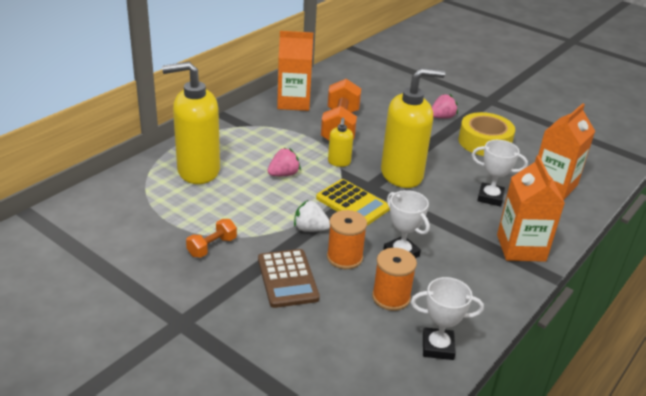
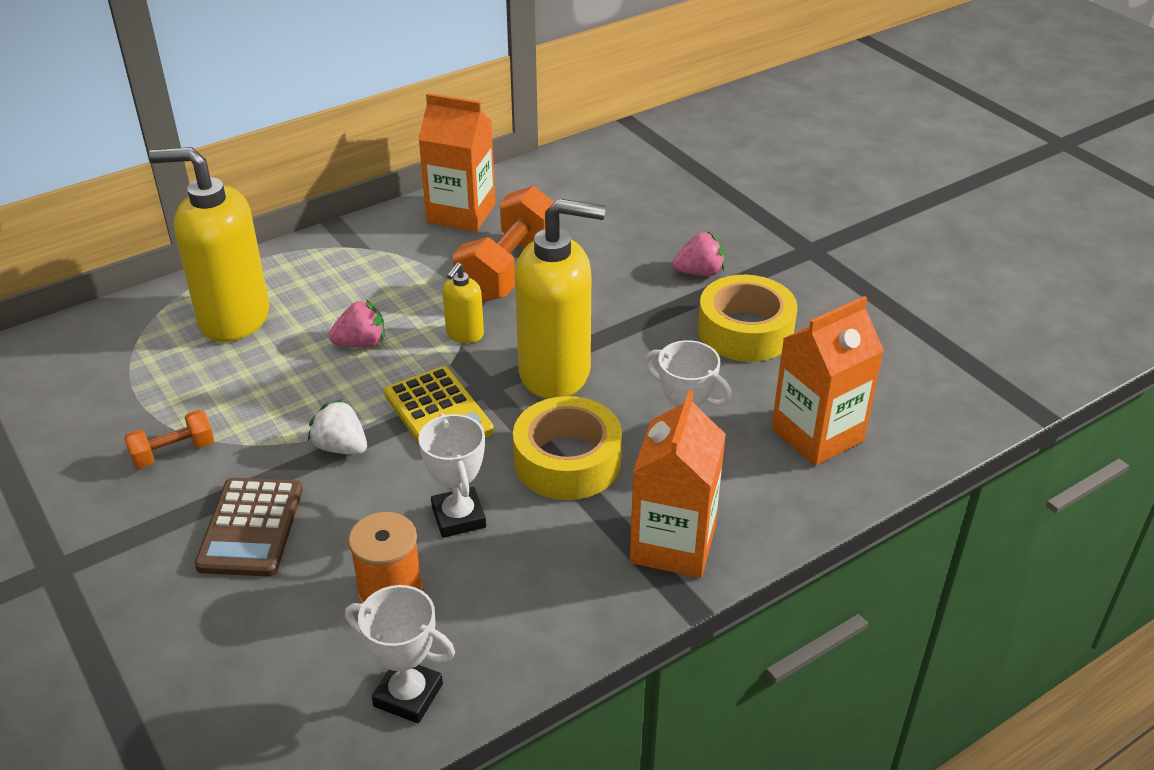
camera: 20 degrees right, 5 degrees up
orange spool [327,210,367,269] -> none
none -> yellow tape [513,396,622,500]

